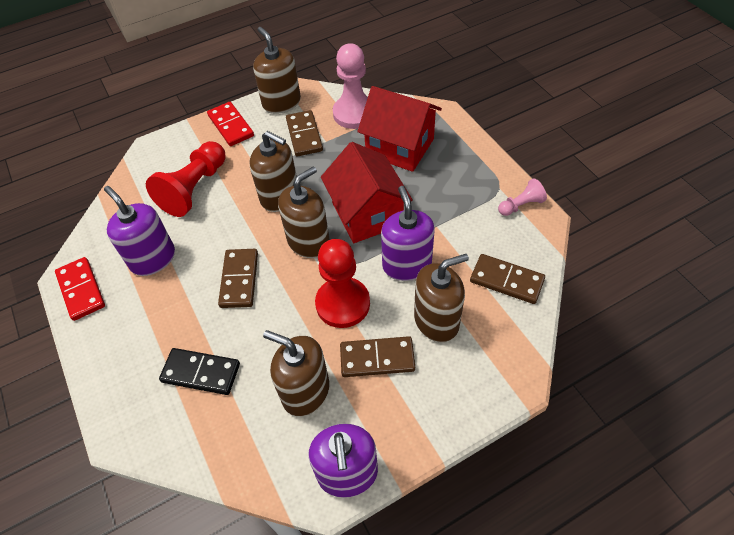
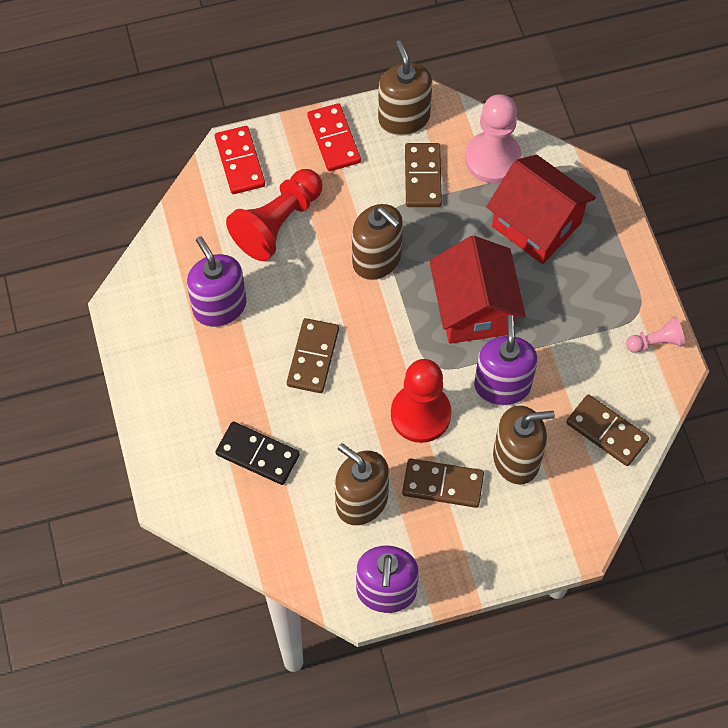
camera: 10 degrees right, 10 degrees up
red domino [55,257,105,321] -> red domino moved to [215,126,265,194]
brown soap dispenser [278,167,330,258] -> none

